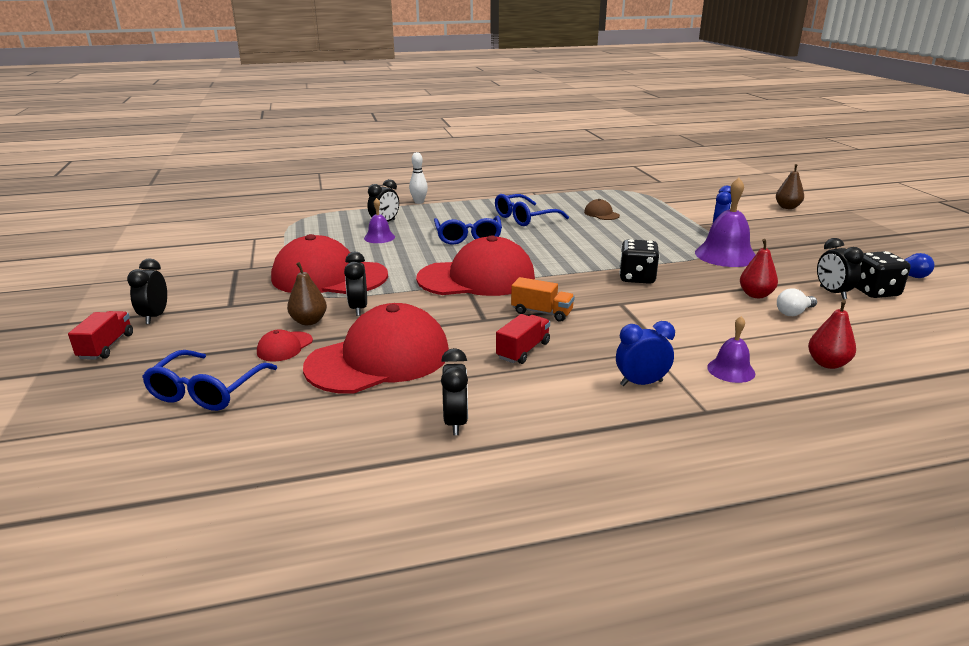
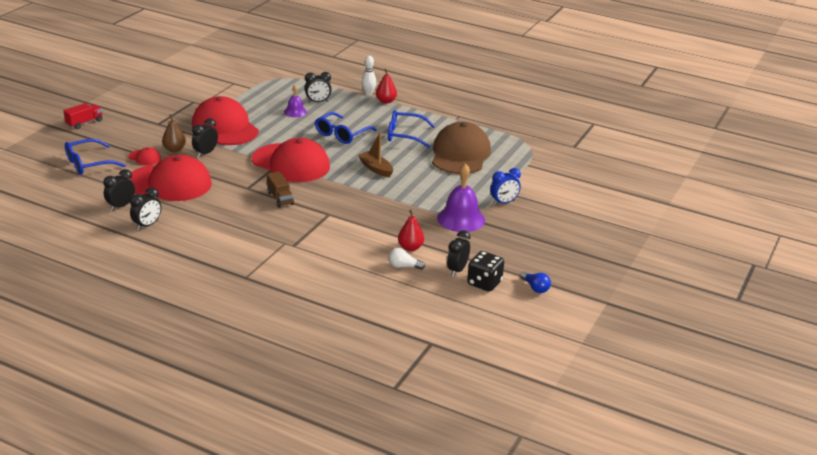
camera: 40 degrees right, 5 degrees up
black clock [127,259,167,324] -> black clock moved to [103,169,135,211]
red cap [257,330,313,362] -> red cap turned 135 degrees counterclockwise [128,147,161,165]
red truck [496,314,550,364] -> none
orange truck [511,277,575,322] -> brown truck [267,171,294,208]
brown cap [584,199,620,220] -> brown cap [432,122,491,174], size x2.42
blue clock [616,321,675,386] -> none
black dice [619,239,660,284] -> none
purple bell [707,316,755,383] -> none
brown pear [776,164,804,209] -> none
red pear [808,300,856,369] -> red pear moved to [376,69,397,104]
none -> brown boat [358,132,393,178]

